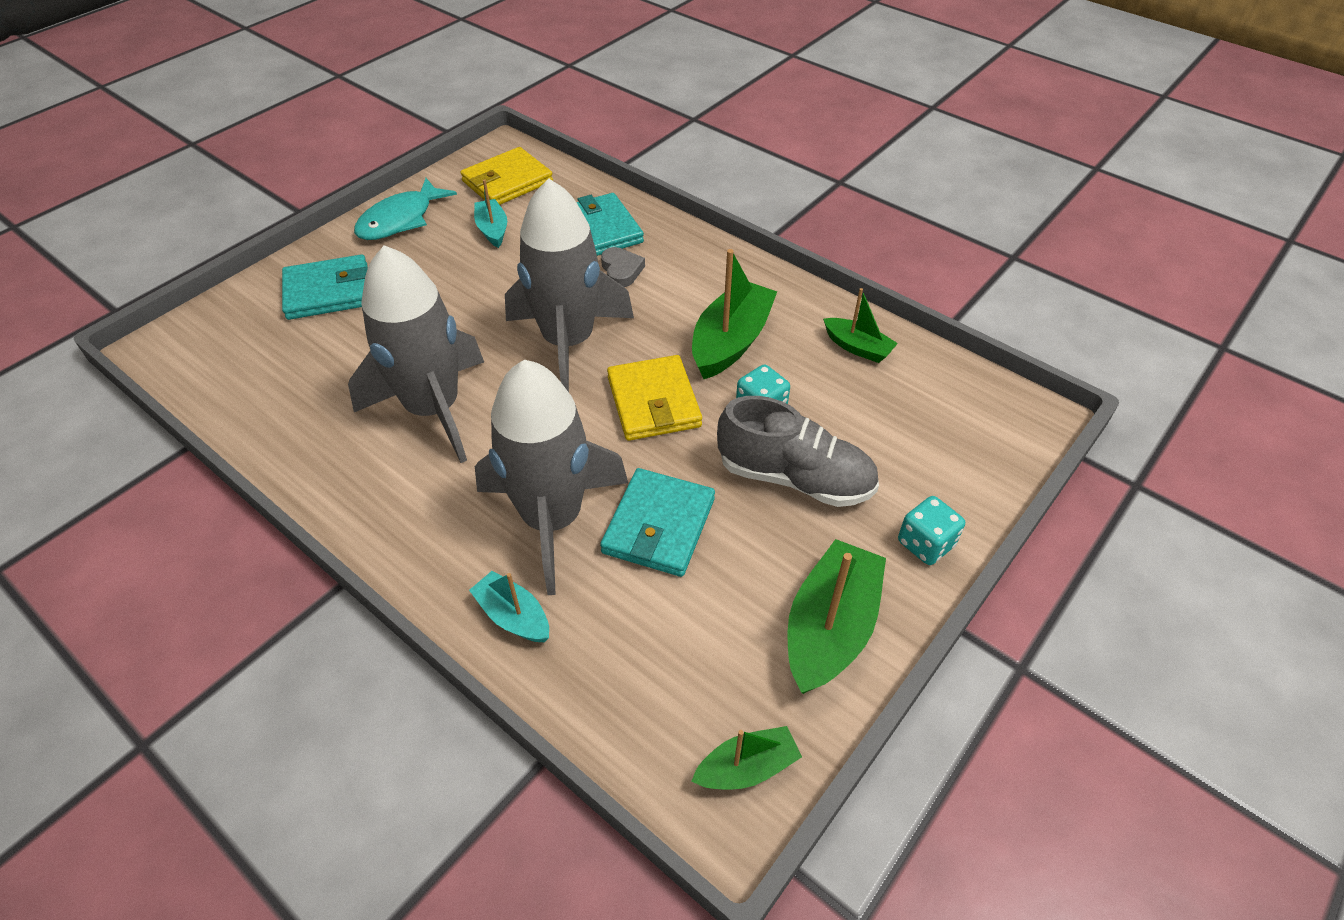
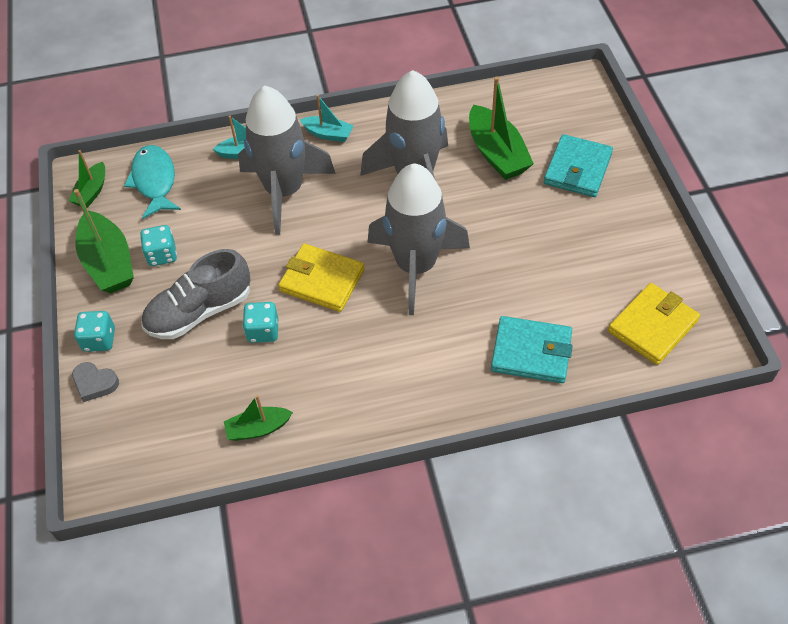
camera: 130 degrees right, 5 degrees up
turquoise fish [354,178,457,240] -> turquoise fish moved to [124,145,181,219]
yellow wallet [460,147,553,205] -> yellow wallet turned 45 degrees clockwise [608,283,700,365]
turquoise boat [474,179,507,248] -> turquoise boat moved to [300,95,354,142]
turquoise wallet [600,468,715,577] -> none
grey heart [601,247,645,287] -> grey heart moved to [72,362,119,402]
green boat [692,249,777,379] -> green boat moved to [469,77,534,180]
none -> turquoise dice [140,225,177,266]

